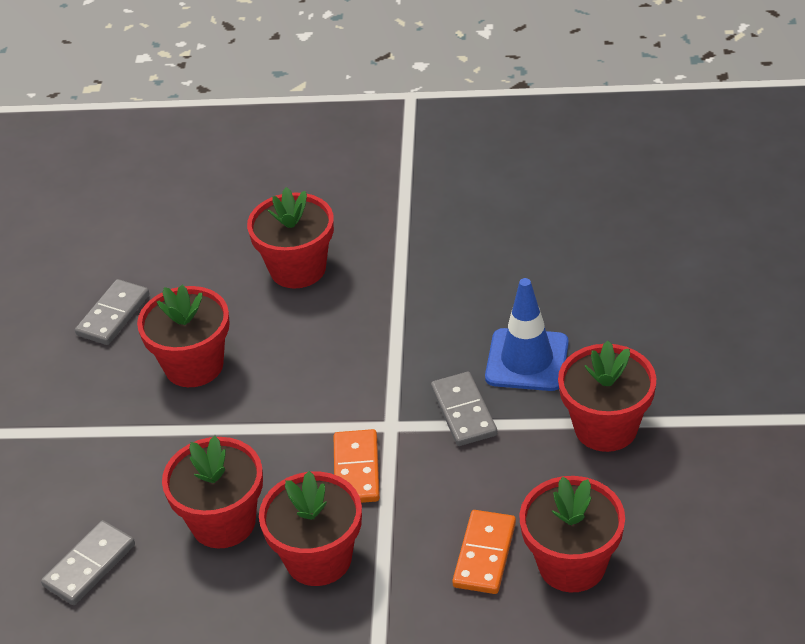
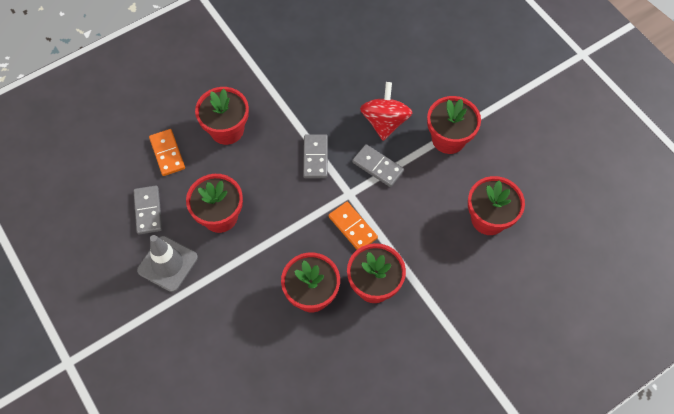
camera: 40 degrees left, 20 degrees up
grey domino [41,520,135,605] -> grey domino moved to [303,134,328,178]
orange domino [452,510,516,594] -> orange domino moved to [149,129,185,176]
blue traffic cone [485,278,569,391] -> red spinning top [360,82,413,141]
none -> grey traffic cone [137,235,198,292]

